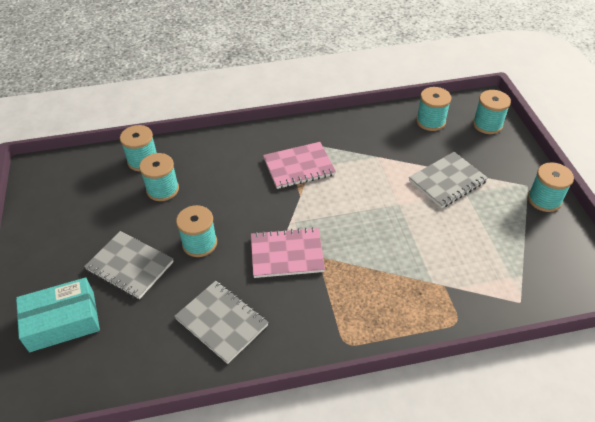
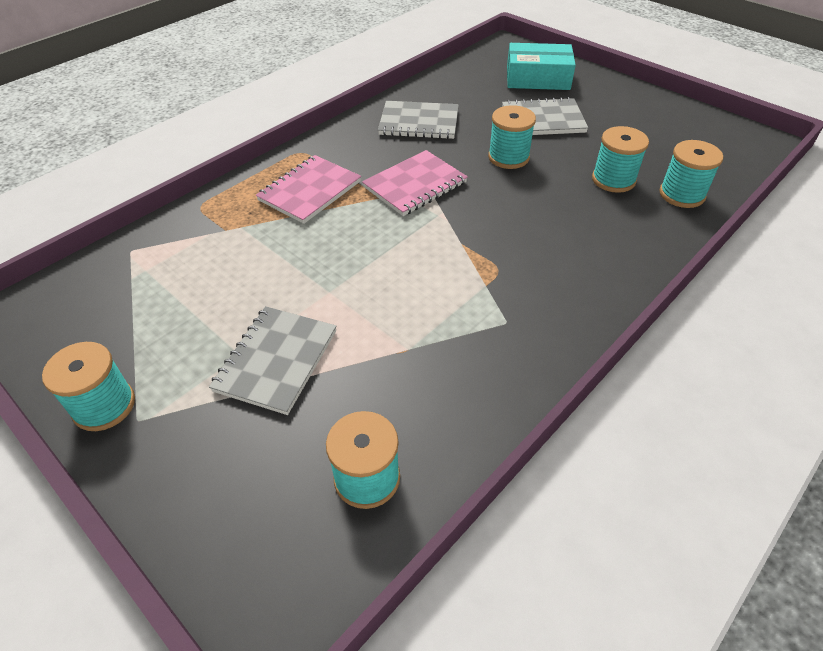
camera: 145 degrees right, 0 degrees up
turquoise box [16,277,100,352] -> turquoise box turned 60 degrees clockwise [507,43,576,90]
pink notebook [263,142,336,189] -> pink notebook moved to [256,155,361,224]
turquoise spool [473,90,511,134] -> none

